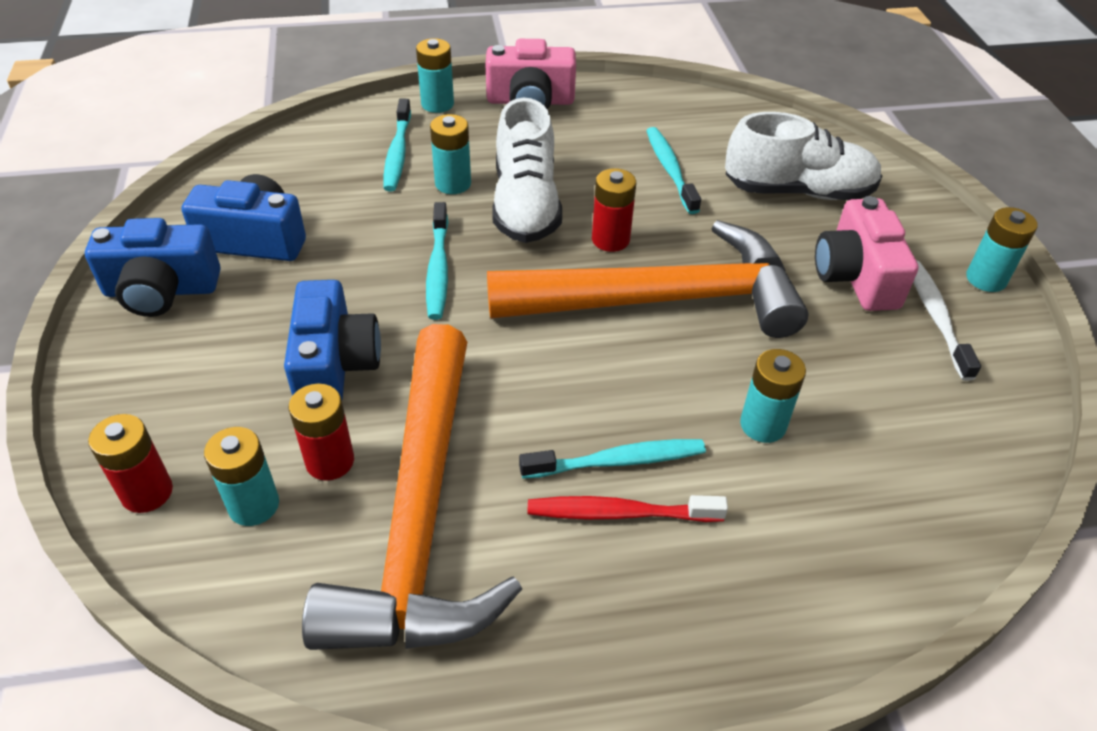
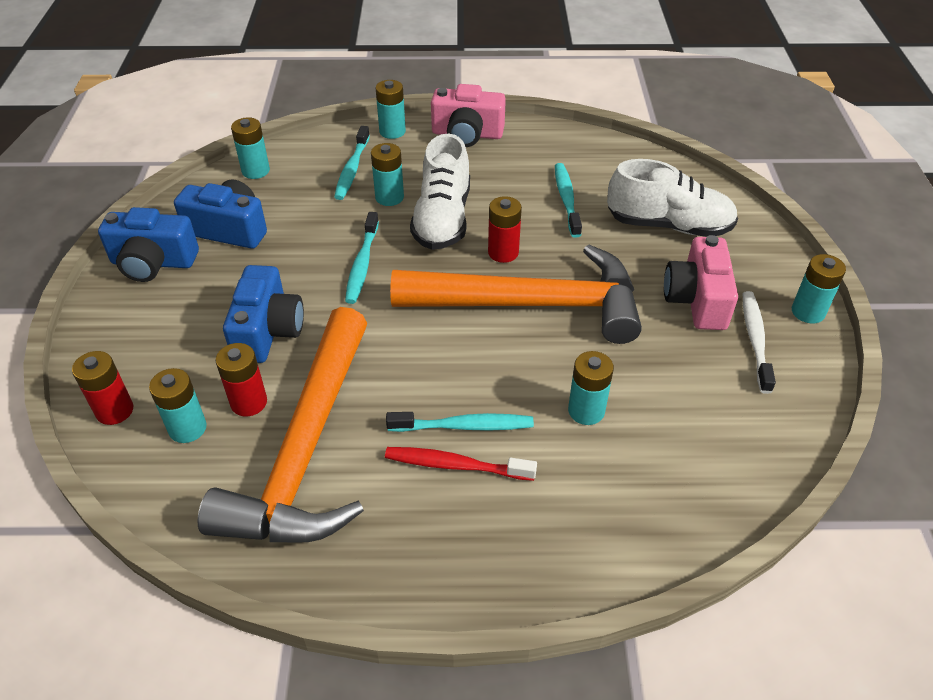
camera: 10 degrees right, 0 degrees up
none -> turquoise battery [231,117,270,179]

